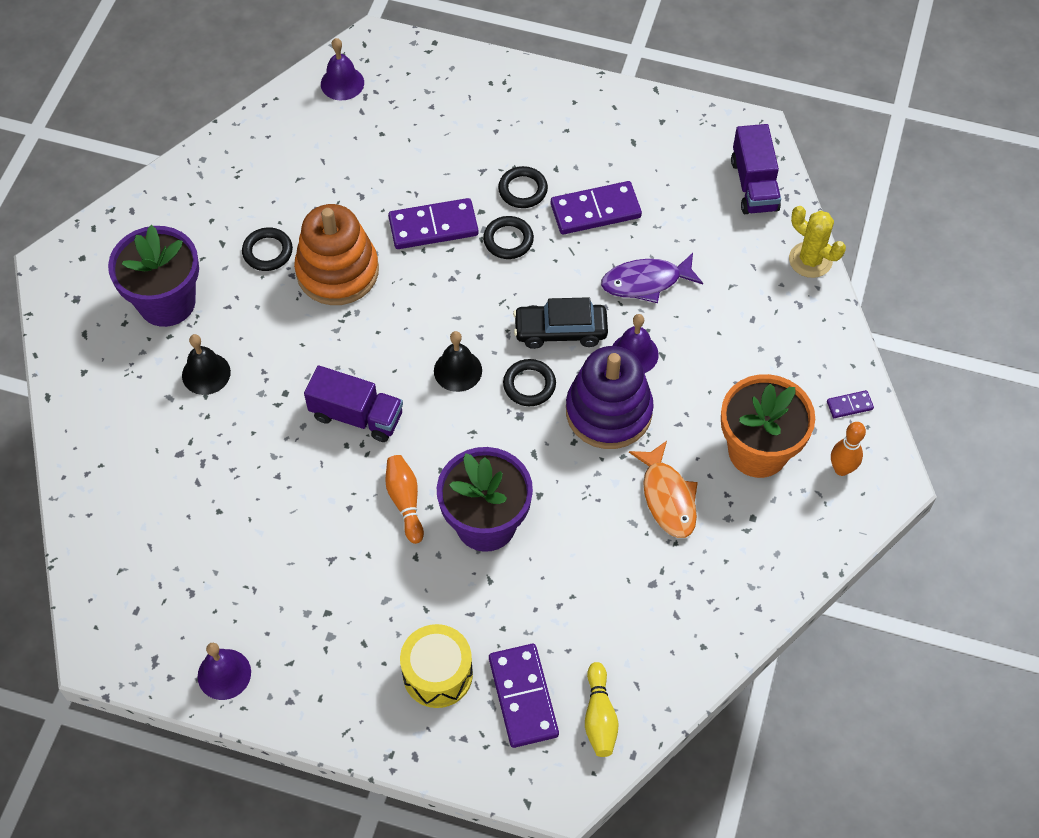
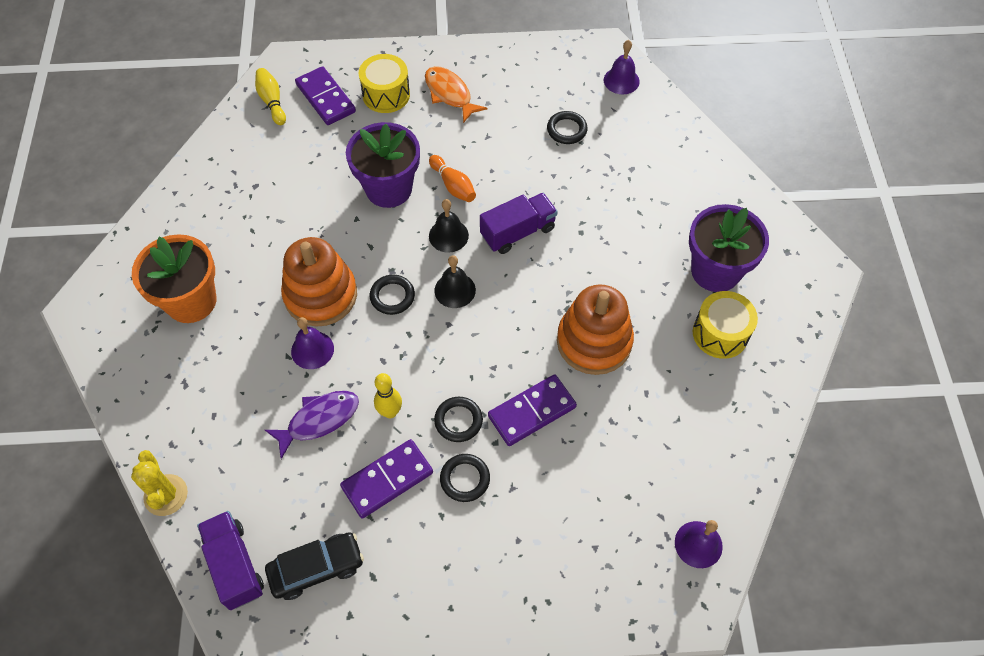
camera: 160 degrees right, 0 degrees up
black bell [182,334,231,395] -> black bell moved to [429,199,469,253]
purple bell [198,643,251,700] -> purple bell moved to [604,40,640,94]
black ring [242,227,293,271] -> black ring moved to [547,111,588,144]
purple truck [304,365,403,442] -> purple truck turned 150 degrees clockwise [480,193,558,254]
black car [513,297,608,349] -> black car moved to [265,532,364,600]
purple stacking toy [566,346,654,449] -> orange stacking toy [281,237,357,327]
orange fish [629,441,698,538] -> orange fish moved to [425,66,487,123]
yellow cactus [789,206,846,278] -> yellow cactus turned 45 degrees clockwise [131,450,188,516]
purple domino [827,390,874,418] -> none
orange bowling pin [831,422,866,476] -> none
none -> yellow bowling pin [374,373,402,418]
none -> yellow drum [693,291,758,359]

